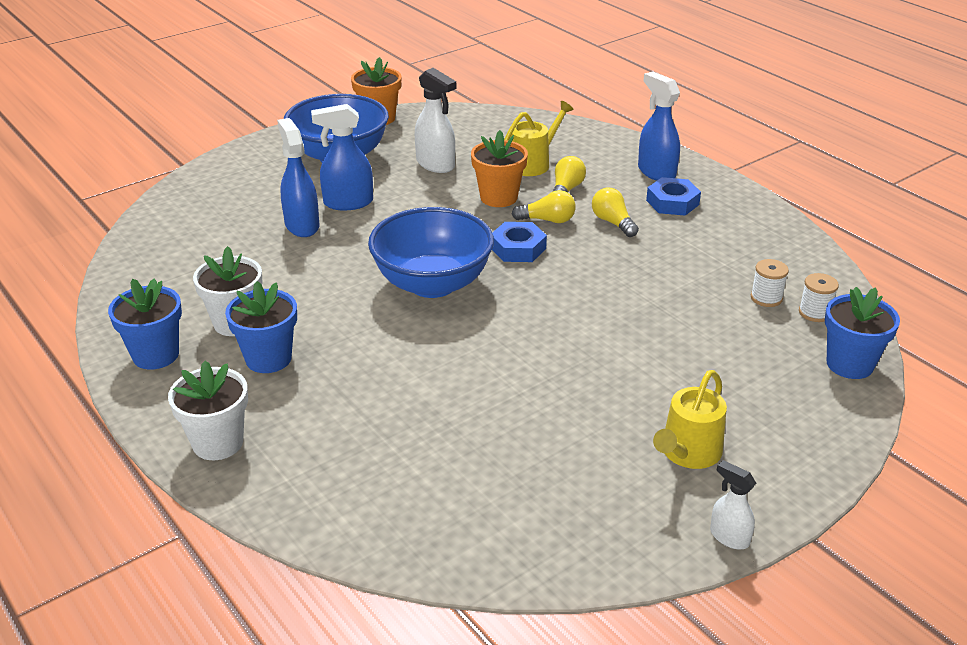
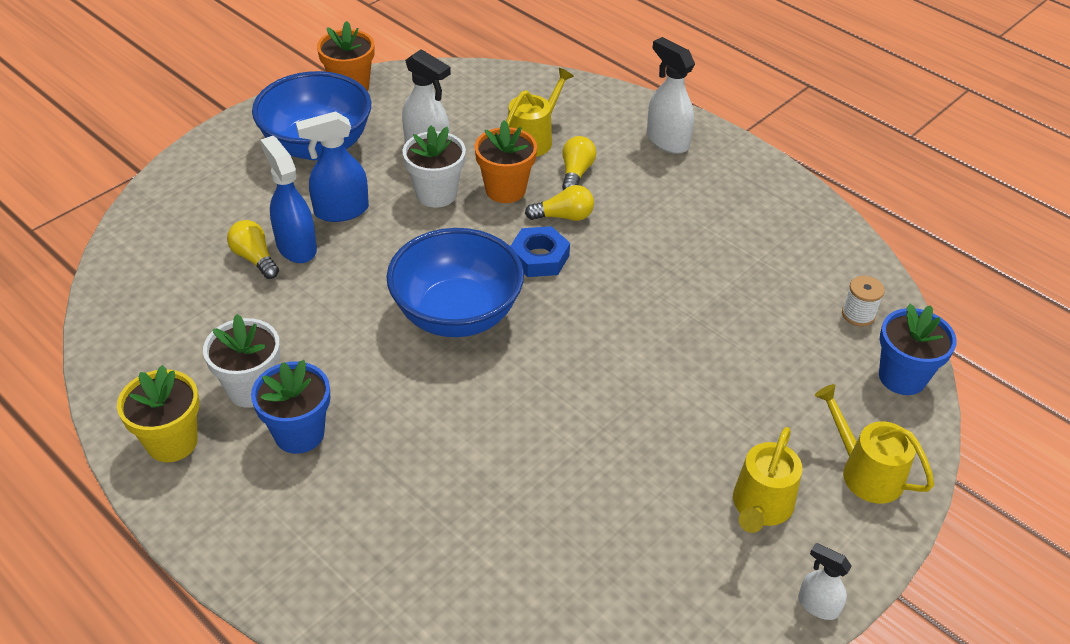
camera: 10 degrees left, 10 degrees up
blue flower pot [108,279,182,370] -> yellow flower pot [117,365,199,462]
white flower pot [168,361,248,460] -> white flower pot moved to [403,126,466,208]
yellow light bulb [592,188,639,237] -> yellow light bulb moved to [227,220,279,279]
blue spray bottle [638,72,680,181] -> white spray bottle [647,37,695,154]
blue nut [646,177,701,216] -> none
white spool [751,259,789,307] -> none
none -> yellow watering can [815,384,934,504]

